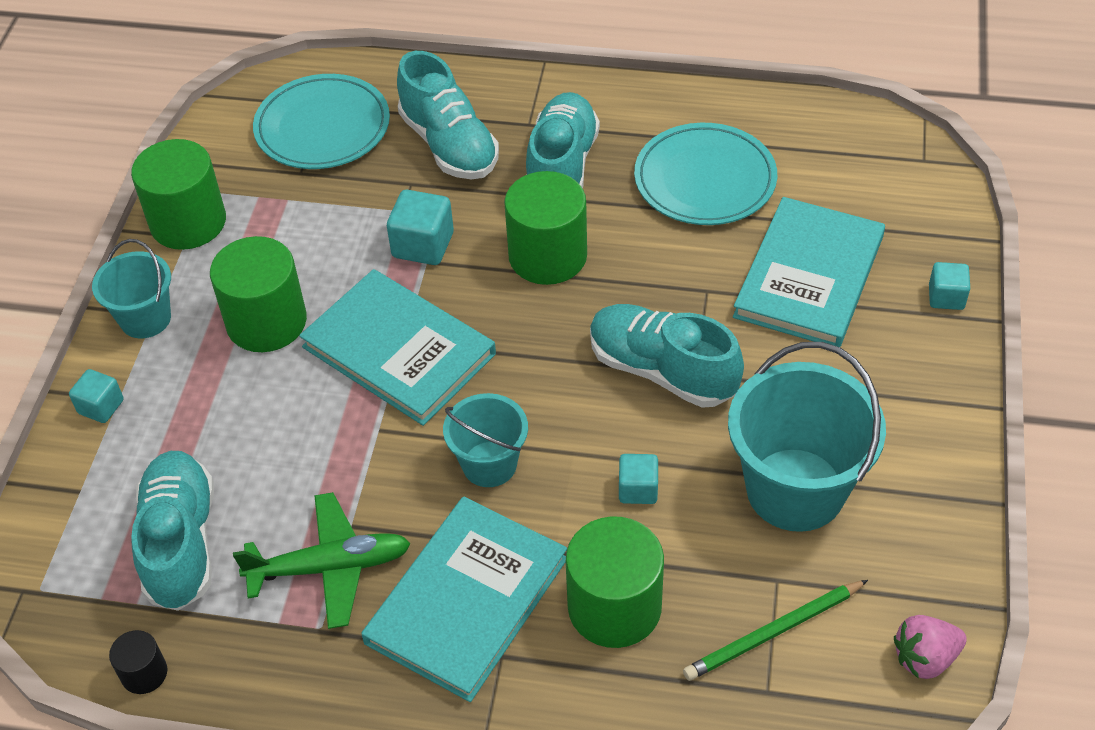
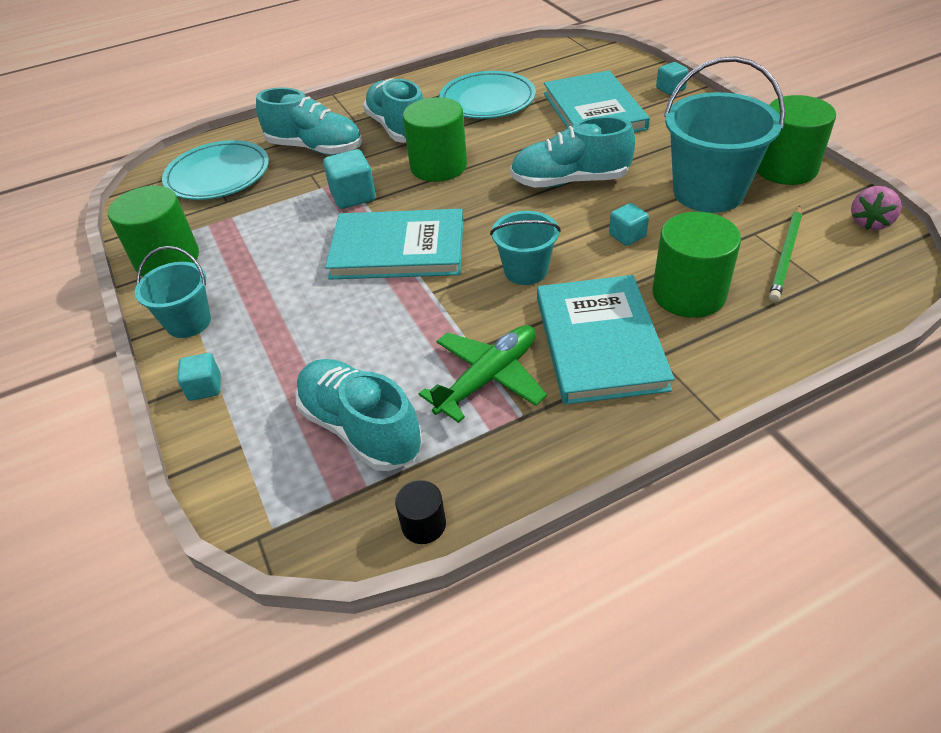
camera: 35 degrees left, 5 degrees down
green cylinder [210,236,307,352] -> green cylinder moved to [757,95,836,185]

